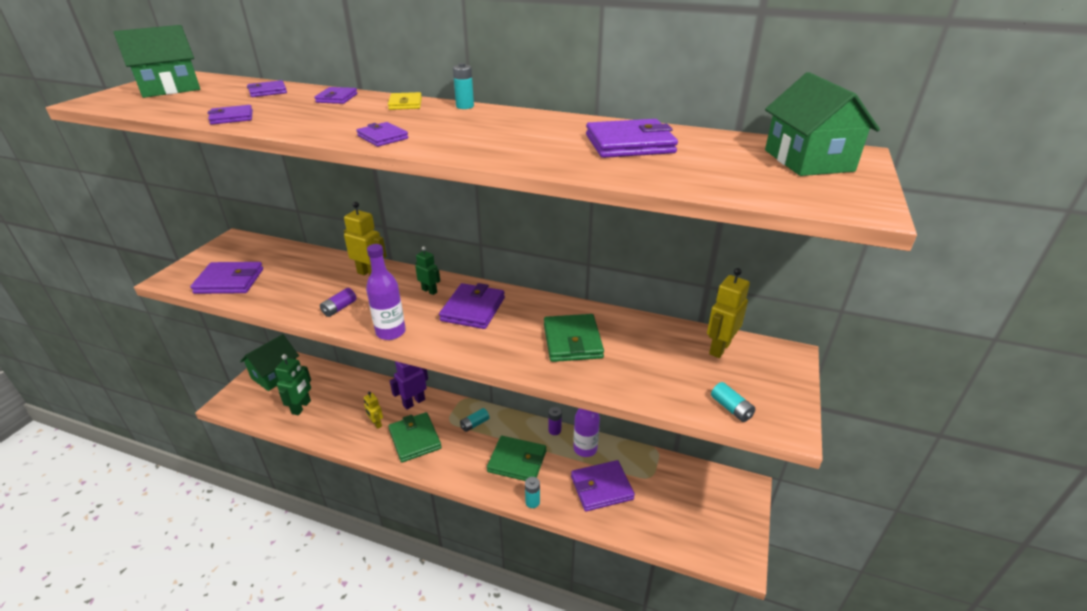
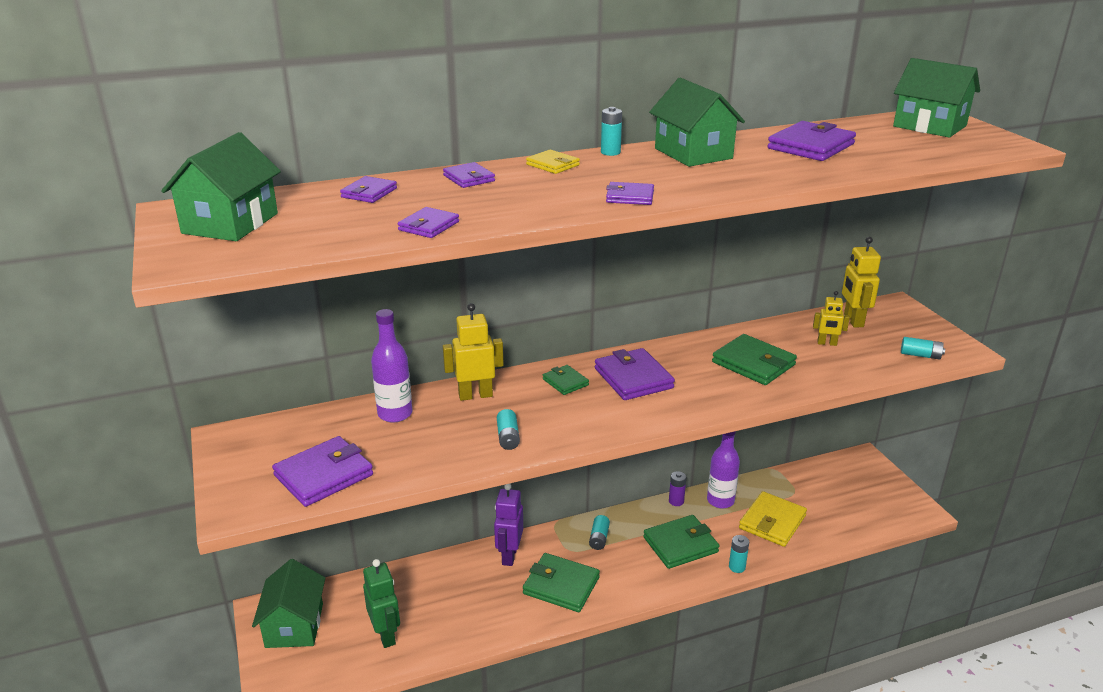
camera: 40 degrees left, 5 degrees down
purple battery [320,288,356,317] -> turquoise battery [497,409,520,450]
yellow robot [364,392,383,429] -> yellow robot moved to [813,291,850,346]
purple bottle [366,244,406,340] -> purple bottle moved to [371,309,412,423]
green robot [415,246,440,295] -> green wallet [543,365,589,395]
purple wallet [571,460,635,512] -> yellow wallet [739,491,807,547]
none -> green house [649,78,745,167]

